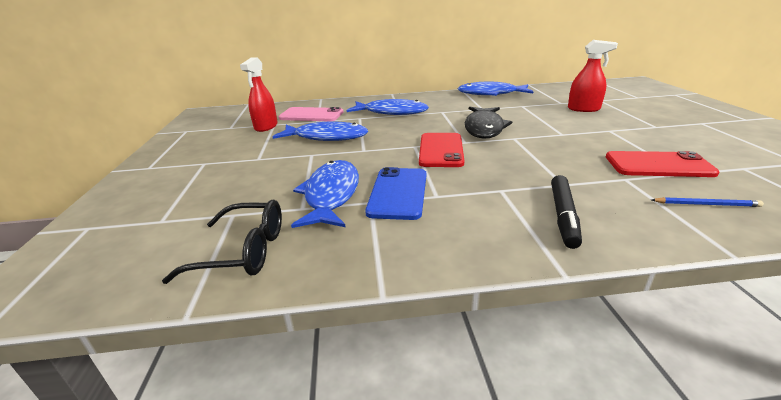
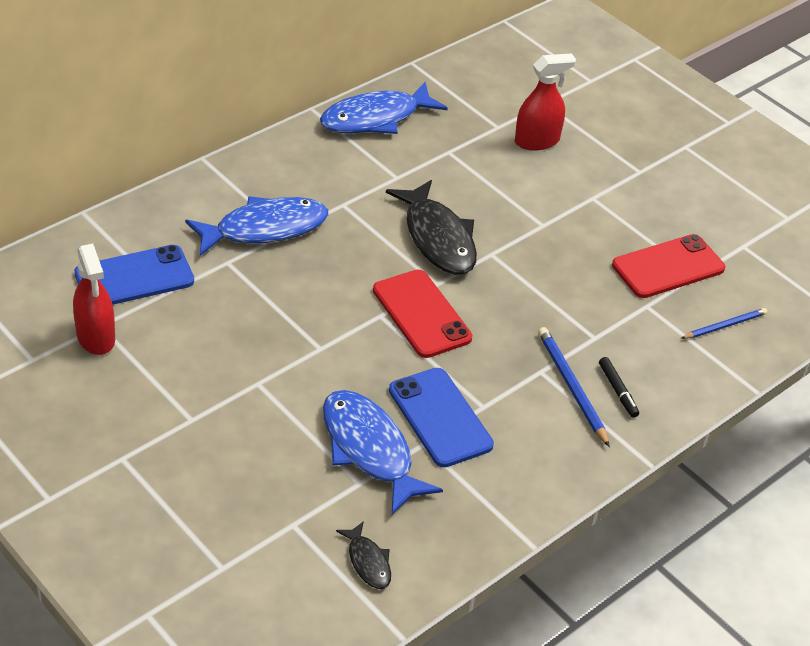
camera: 40 degrees left, 15 degrees up
black glasses [162,199,282,284] -> black fish [336,521,391,589]
blue fish [273,121,368,141] -> none
pink phone [278,107,343,121] -> blue phone [74,245,194,305]
black marker [551,175,582,249] -> black marker [599,357,639,418], size x0.61
none -> blue pencil [538,327,610,447]

